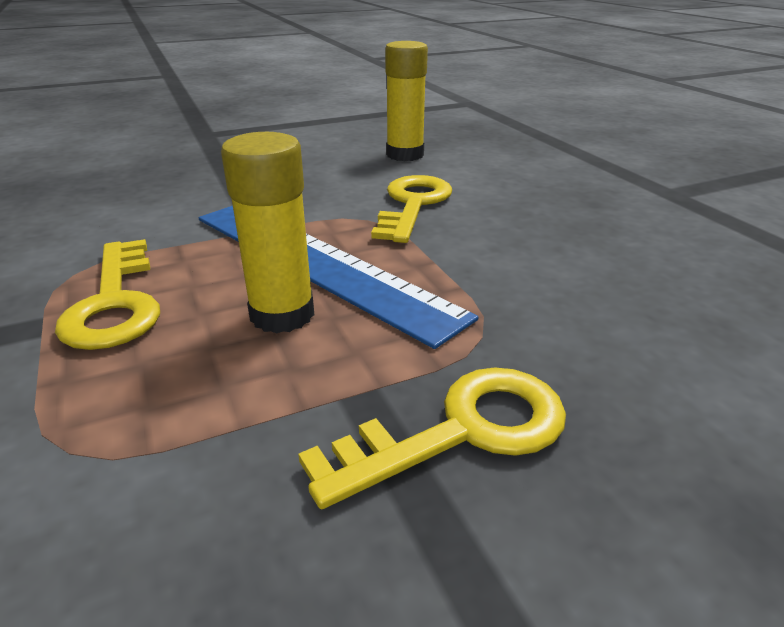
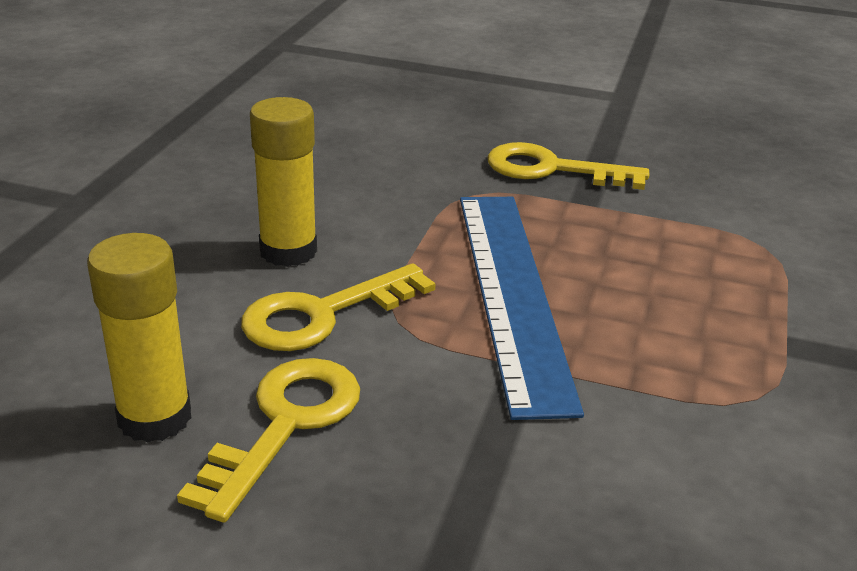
camera: 140 degrees left, 0 degrees up
yellow key [55,239,160,350] -> yellow key moved to [177,358,360,523]
yellow glue stick [221,132,314,334] -> yellow glue stick moved to [250,97,317,267]

